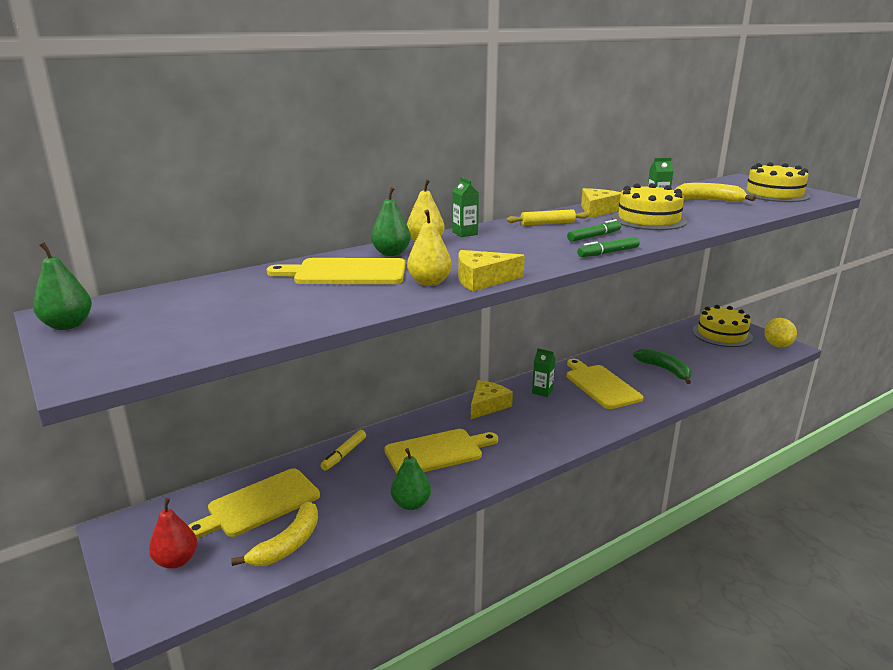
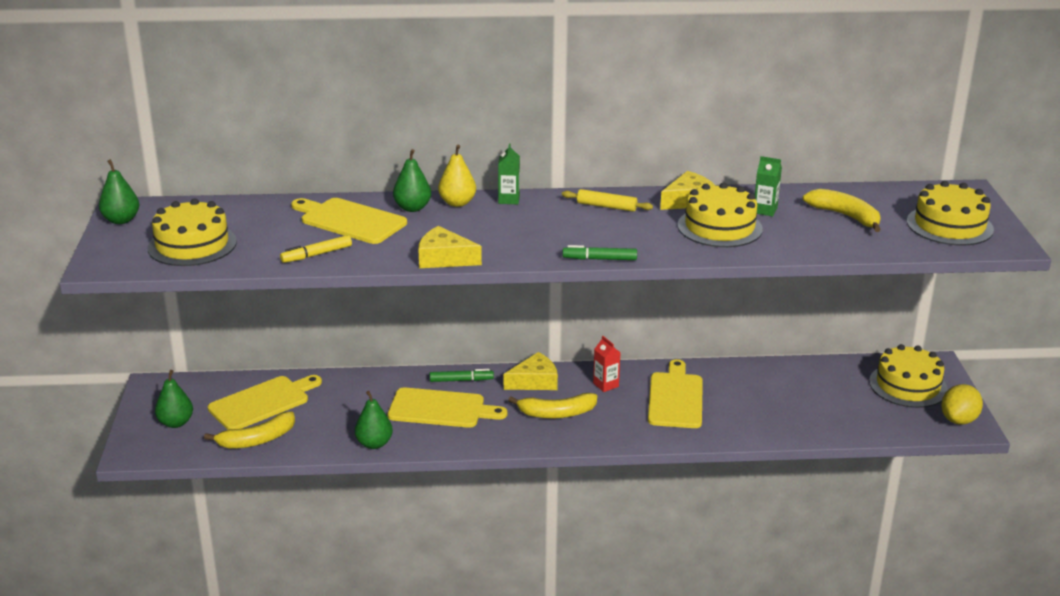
camera: 30 degrees right, 5 degrees up
red pear [149,498,197,569] -> green pear [155,370,193,428]
yellow cutting board [188,468,320,538] -> yellow cutting board turned 150 degrees clockwise [208,375,322,430]
yellow marker [321,430,366,471] -> yellow marker moved to [280,235,352,263]
yellow pear [407,210,452,286] -> none
green carton [532,348,556,397] -> red carton [593,336,621,392]
green marker [567,219,621,242] -> green marker moved to [430,369,494,382]
green banana [633,348,692,384] -> none
none -> yellow cake [147,198,237,266]
none -> yellow banana [508,393,597,419]

